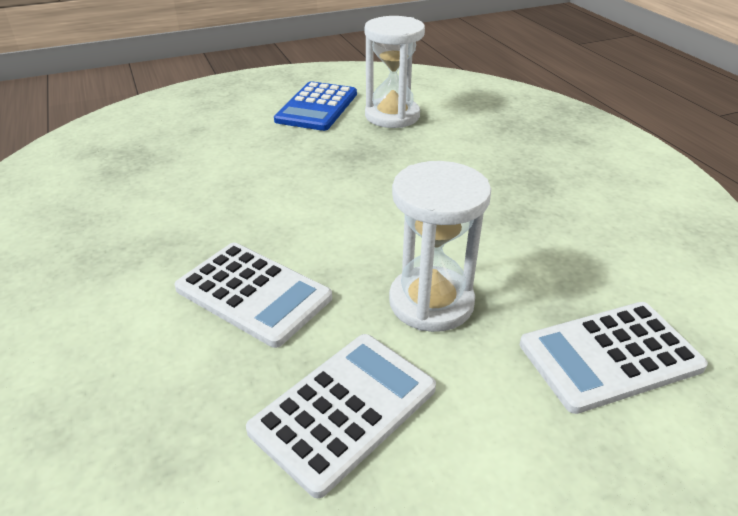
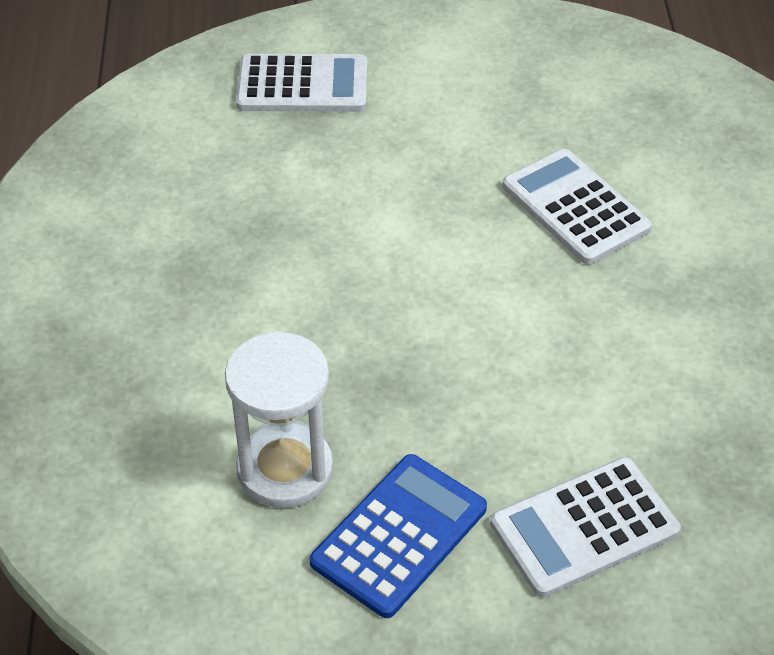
camera: 160 degrees left, 10 degrees up
white calculator [246,334,436,498] -> white calculator moved to [490,457,681,598]
white hourglass [389,161,491,332] -> none

